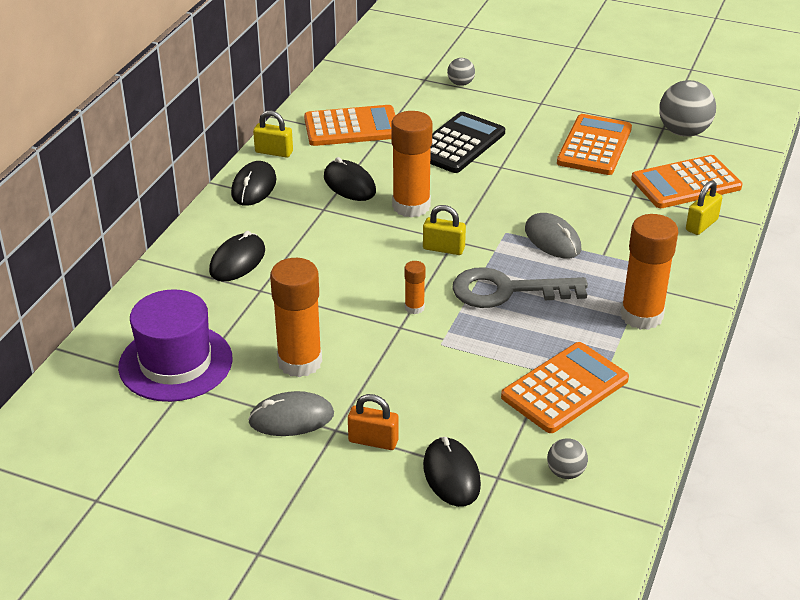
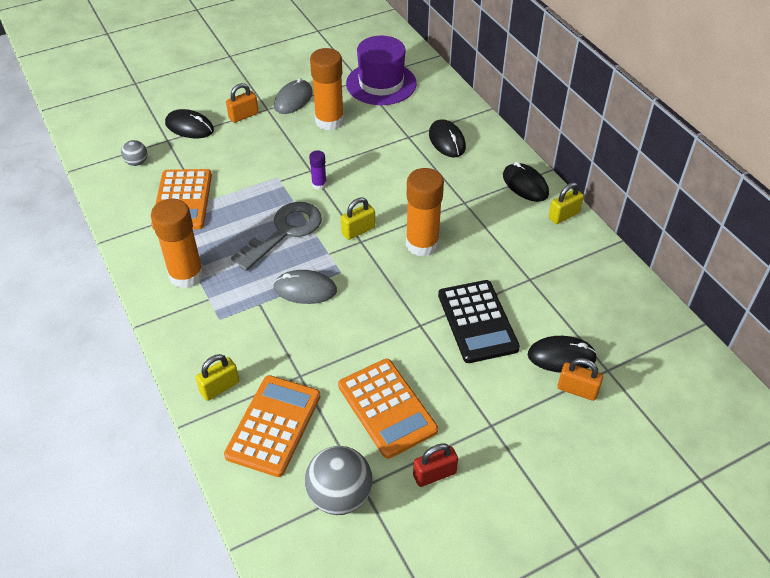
camera: 130 degrees right, 10 degrees up
orange calculator [304,105,395,146] -> none
black mouse [324,157,376,201] -> black mouse moved to [528,336,597,373]
orange glue stick [404,261,426,314] -> purple glue stick [309,150,327,190]
grey ball [447,58,475,86] -> orange padlock [558,358,603,401]
yellow padlock [686,181,722,235] -> yellow padlock turned 60 degrees clockwise [196,354,239,401]
none -> red padlock [413,444,458,487]

